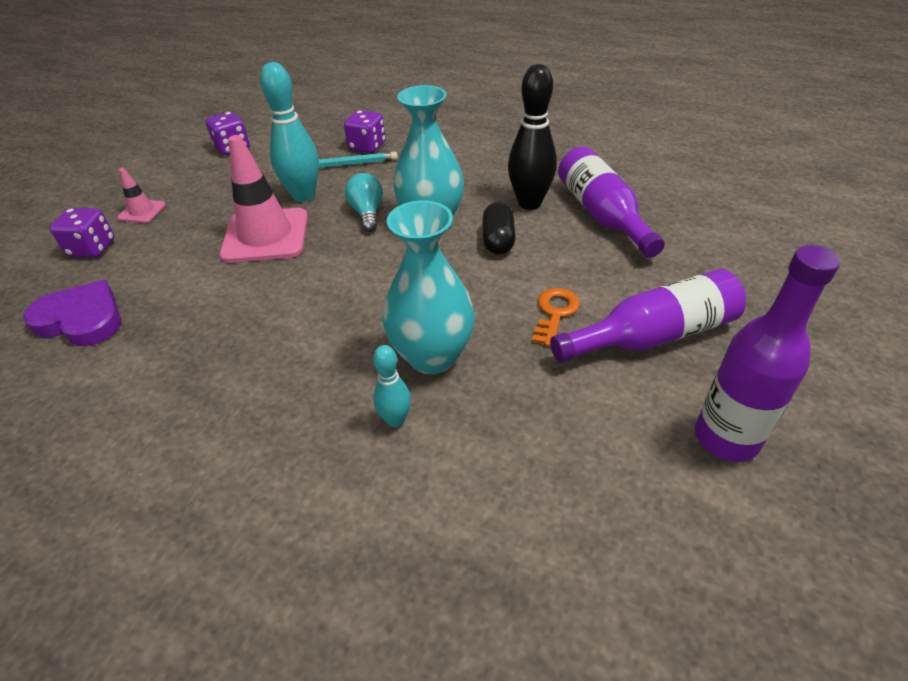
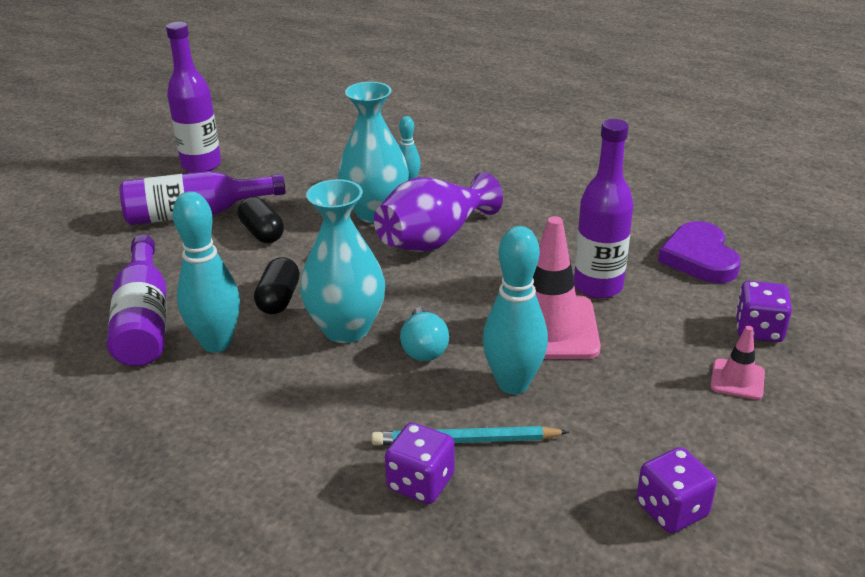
camera: 175 degrees left, 10 degrees down
purple heart [23,280,121,346] -> purple heart turned 60 degrees clockwise [658,221,741,283]
black bowling pin [508,64,557,210] -> turquoise bowling pin [173,191,240,353]
orange key [532,288,580,347] -> black capsule [238,197,284,243]
none -> purple vase [374,172,503,252]
none -> purple bottle [574,119,634,299]

